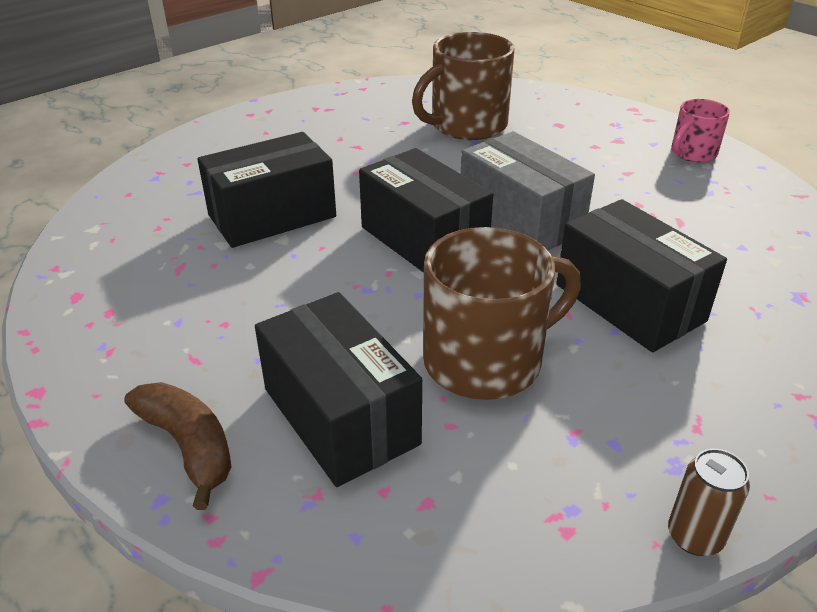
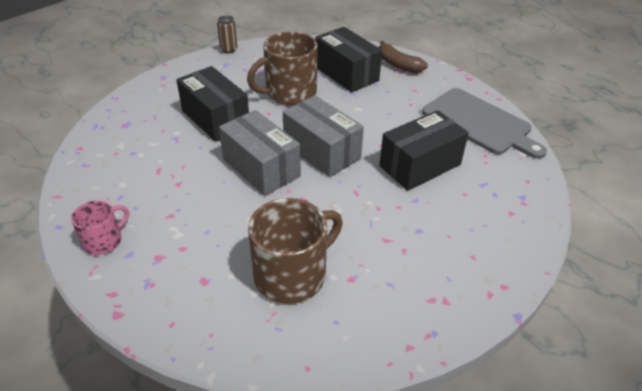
camera: 175 degrees right, 5 degrees up
black box [359,148,493,273] -> grey box [283,95,364,177]
none -> grey cutting board [422,88,547,159]

